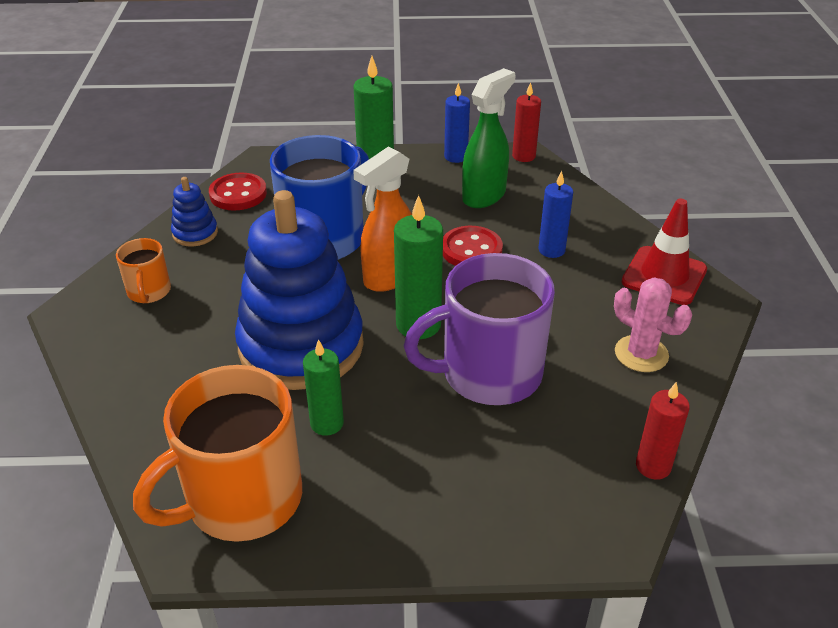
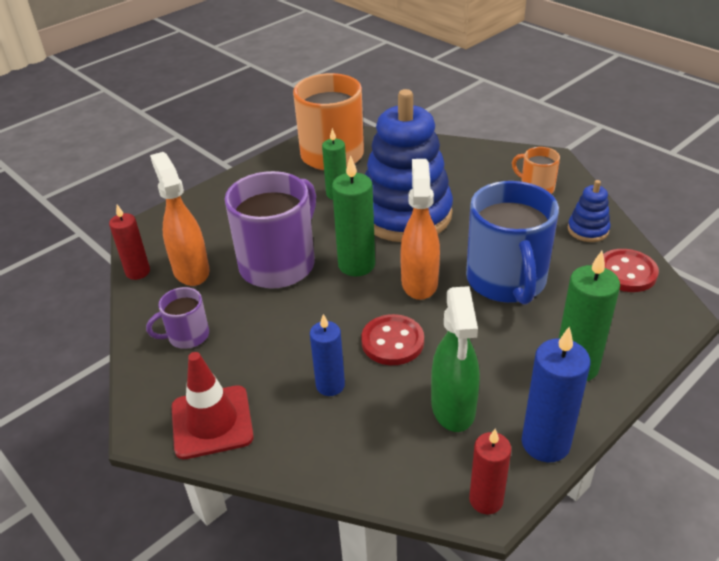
camera: 140 degrees right, 0 degrees up
blue candle [444,83,470,163] -> blue candle [522,327,591,462], size x1.51
pink cactus [614,277,692,372] -> purple mug [146,287,209,349]
none -> orange spray bottle [150,152,210,286]

